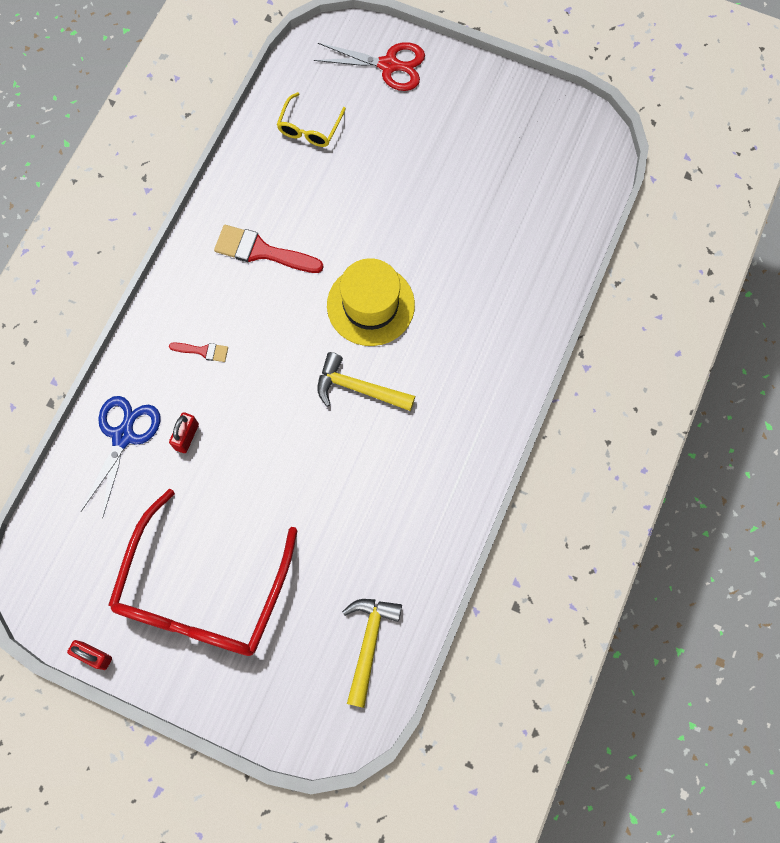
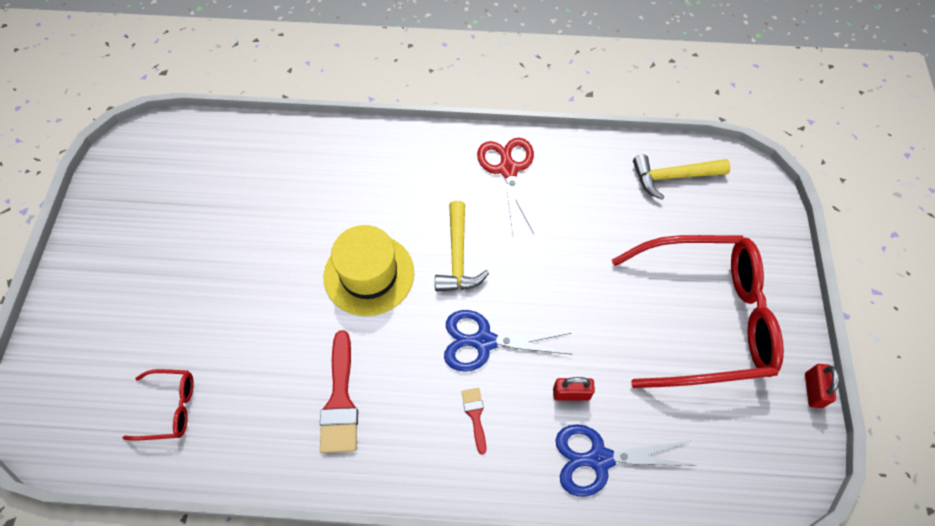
camera: 110 degrees left, 10 degrees down
yellow glasses [277,92,346,147] -> red glasses [122,369,194,441]
red scissors [314,42,425,91] -> red scissors moved to [477,138,534,234]
none -> blue scissors [444,310,571,372]

